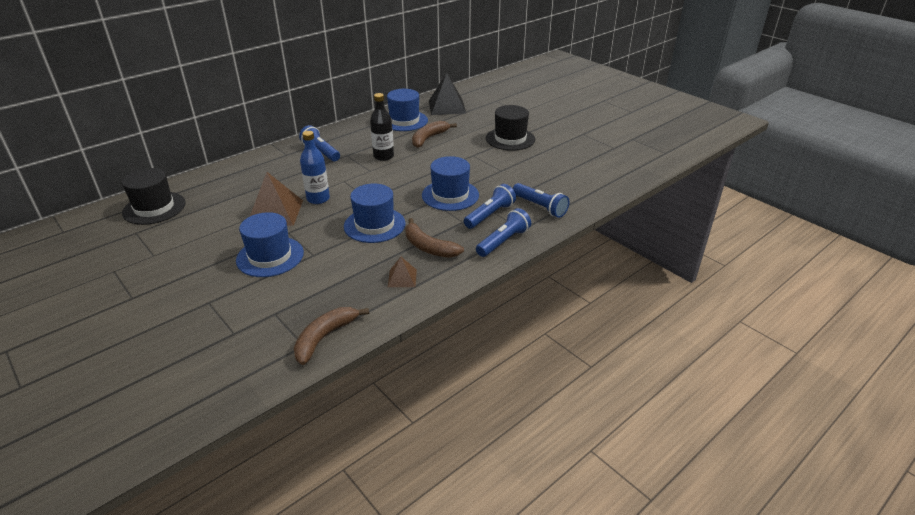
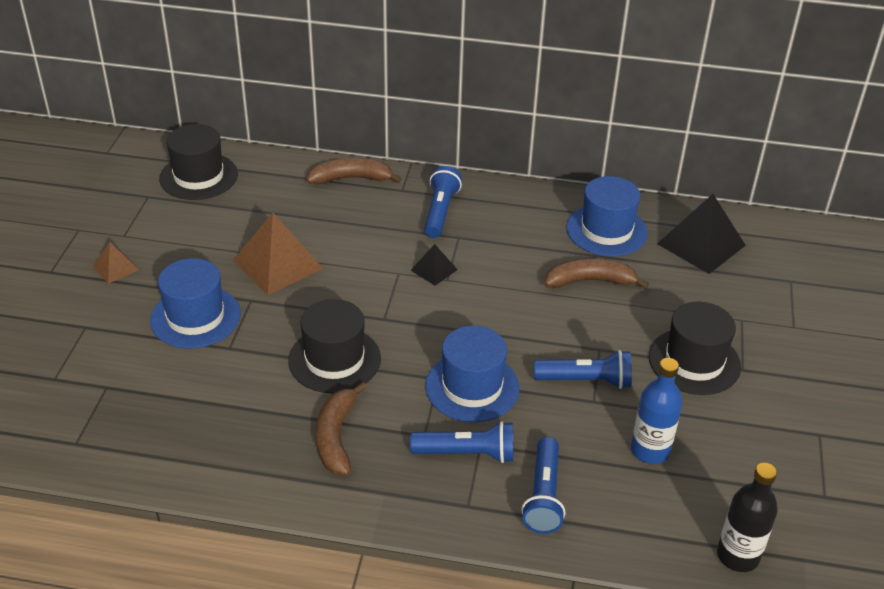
camera: 50 degrees right, 5 degrees up
brown banana [294,307,369,365] -> brown banana moved to [306,158,402,184]
blue bottle [300,131,330,204] -> blue bottle moved to [631,358,682,464]
blue hat [344,184,406,243] -> black hat [288,299,381,393]
black bottle [370,93,394,161] -> black bottle moved to [717,463,778,572]
brown pyramid [388,257,417,287] -> brown pyramid moved to [93,242,139,284]
blue flashlight [476,208,531,257] -> blue flashlight moved to [534,350,632,389]
none -> black pyramid [410,244,458,286]

